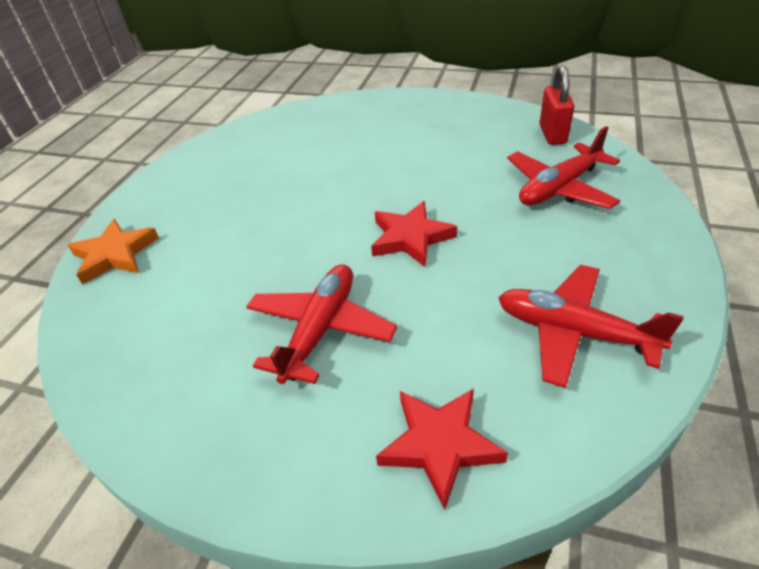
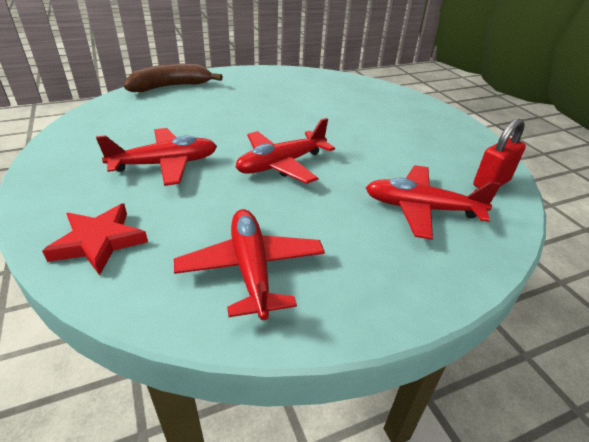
camera: 45 degrees right, 5 degrees down
orange star [68,219,159,285] -> brown banana [124,63,223,92]
red star [371,201,457,267] -> red plane [235,118,335,184]

